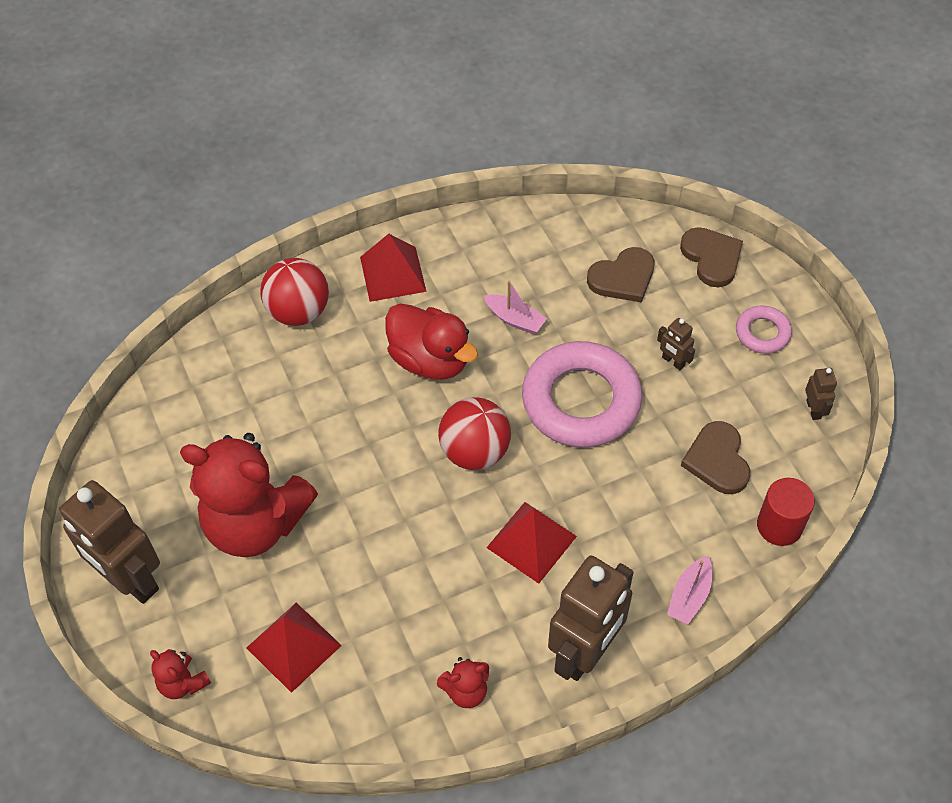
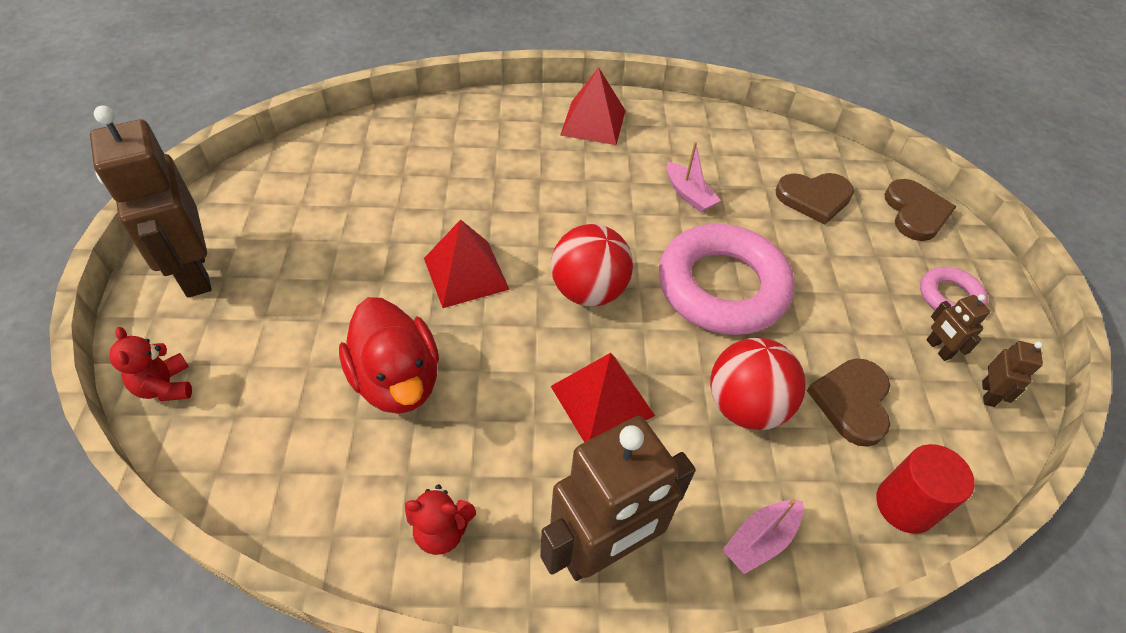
camera: 20 degrees right, 5 degrees down
red teddy bear [180,433,318,557] -> none
red pyramid [247,603,342,693] -> red pyramid moved to [424,219,510,308]
red ball [260,258,329,326] -> red ball moved to [710,338,806,430]
red duck [385,303,478,380] -> red duck moved to [339,297,439,414]
brown robot [657,318,695,370] -> brown robot moved to [926,294,990,361]

